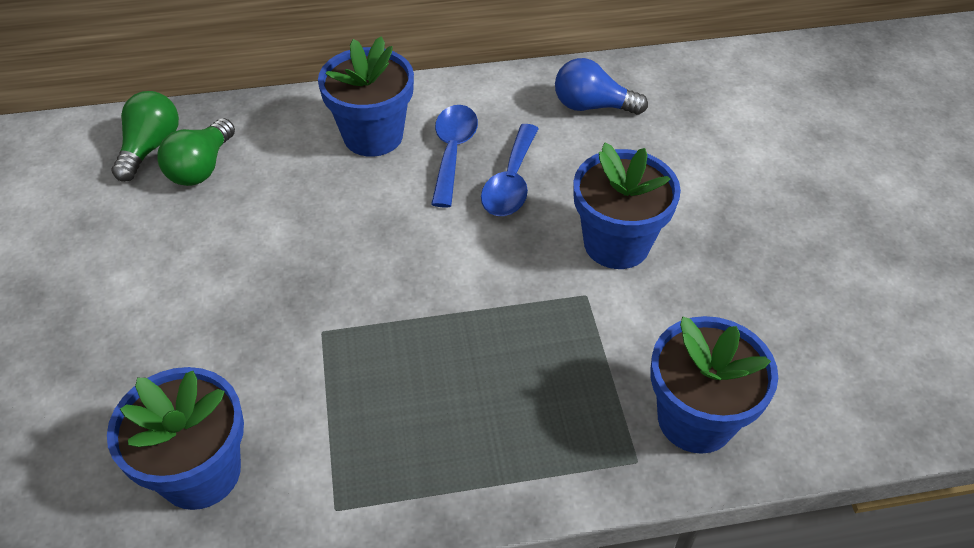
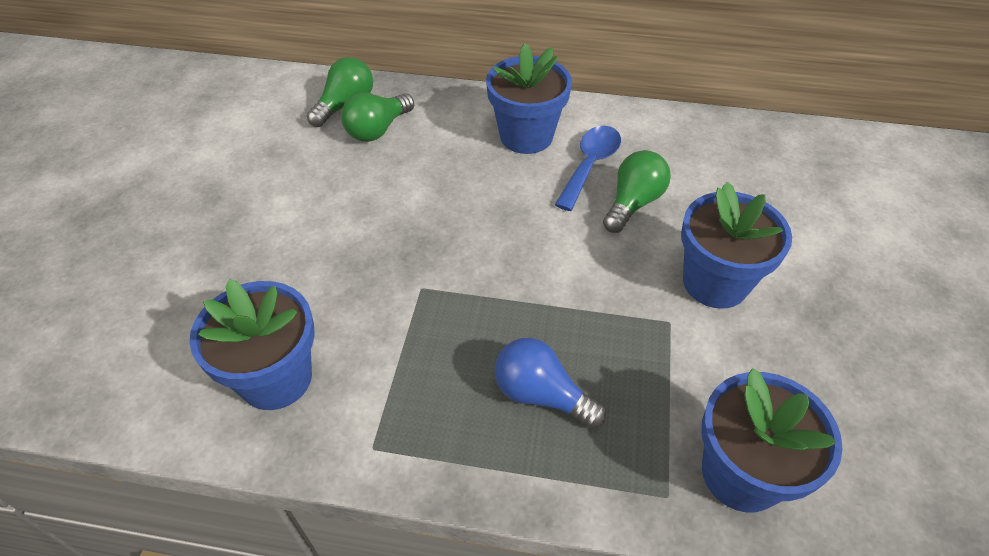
camera: 20 degrees right, 0 degrees up
blue spoon [481,124,539,216] -> green light bulb [603,150,671,233]
blue light bulb [555,58,648,115] -> blue light bulb moved to [495,338,606,428]

